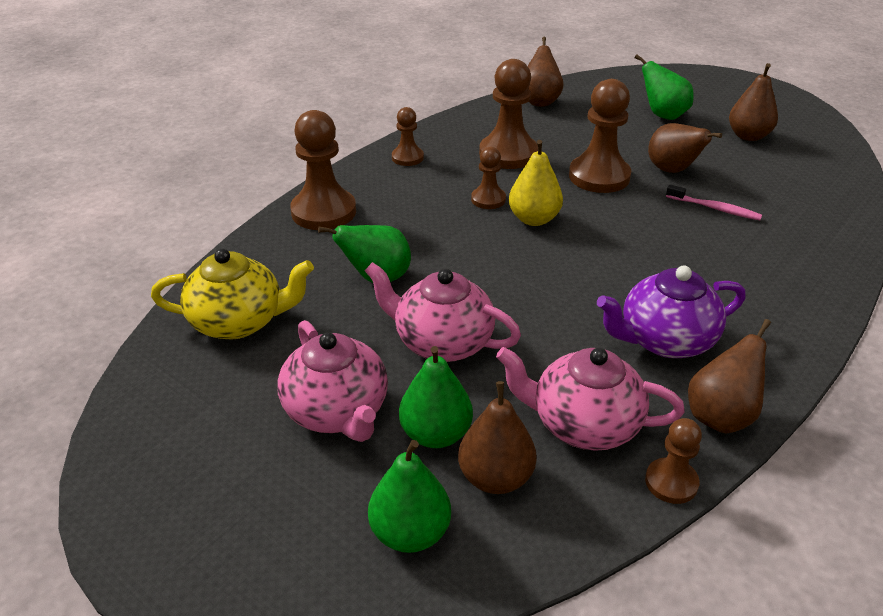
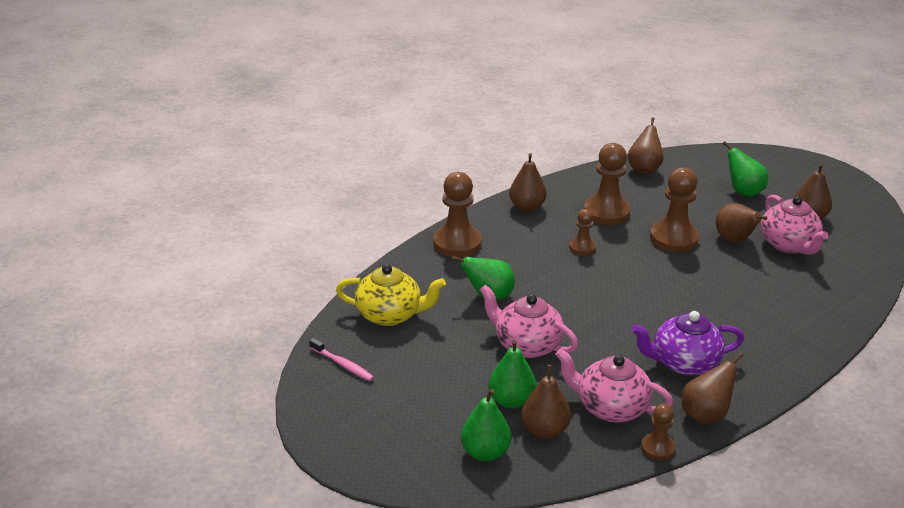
camera: 10 degrees right, 5 degrees down
pink teapot [278,320,388,442] -> pink teapot moved to [761,195,829,255]
brown pawn [392,107,424,166] -> brown pear [509,153,547,212]
yellow pear [509,140,563,226] -> none
pink toothbrush [666,184,762,220] -> pink toothbrush moved to [309,338,374,381]

